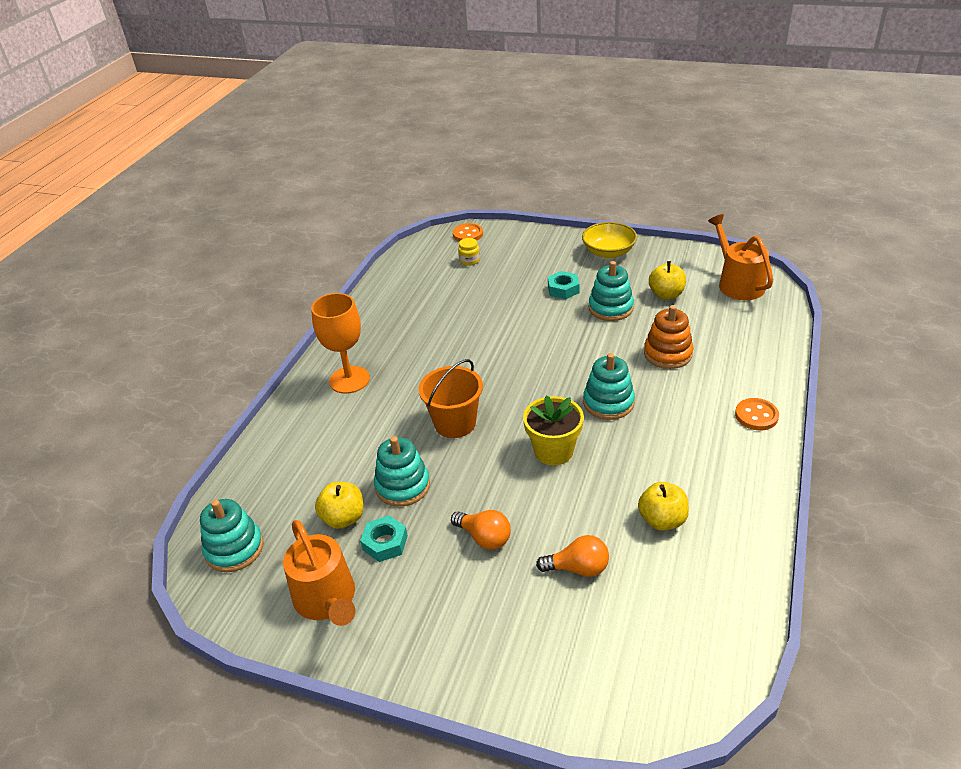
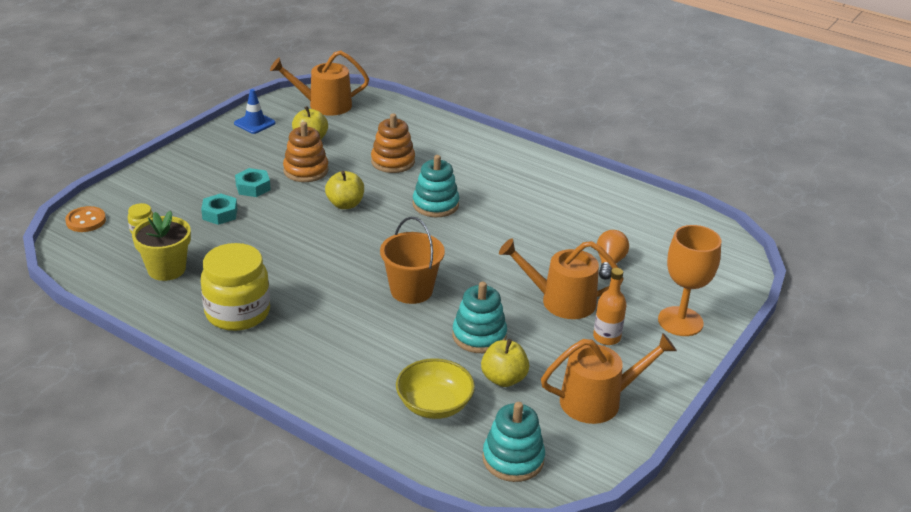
camera: 80 degrees left, 5 degrees down
orange goblet [311,293,370,394] -> orange goblet moved to [658,225,721,336]
turquoise nut [360,515,408,562] -> turquoise nut moved to [201,193,237,225]
orange light bulb [451,510,511,550] -> orange watering can [499,239,623,319]
yellow flower pot [523,395,584,466] -> yellow flower pot moved to [132,211,191,281]
yellow bowl [582,222,637,258] -> yellow bowl moved to [396,358,475,419]
turquoise stacking toy [589,261,634,321] -> orange stacking toy [283,122,329,182]
yellow apple [638,482,689,531] -> yellow apple moved to [325,171,364,209]
orange button [735,398,779,430] -> none
none -> yellow jar [201,243,270,331]
none -> blue traffic cone [234,89,276,134]
none -> orange bottle [593,268,627,345]

